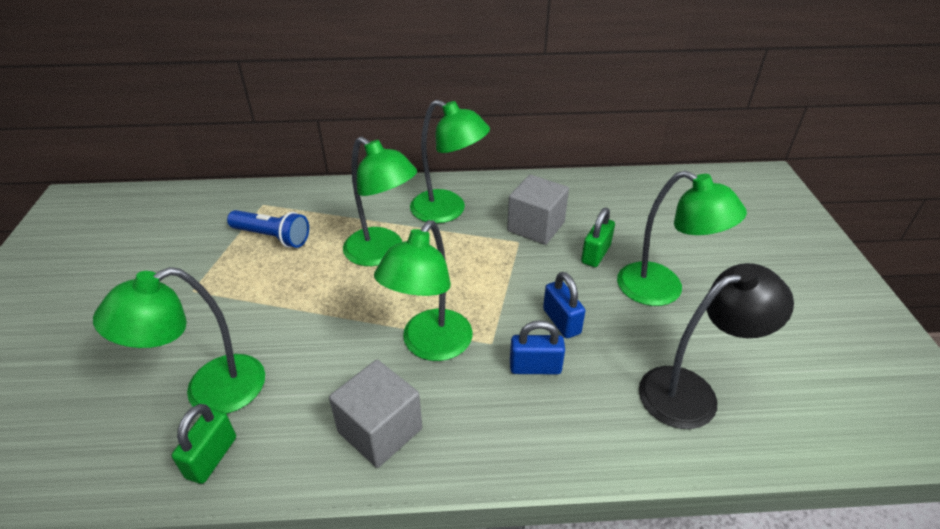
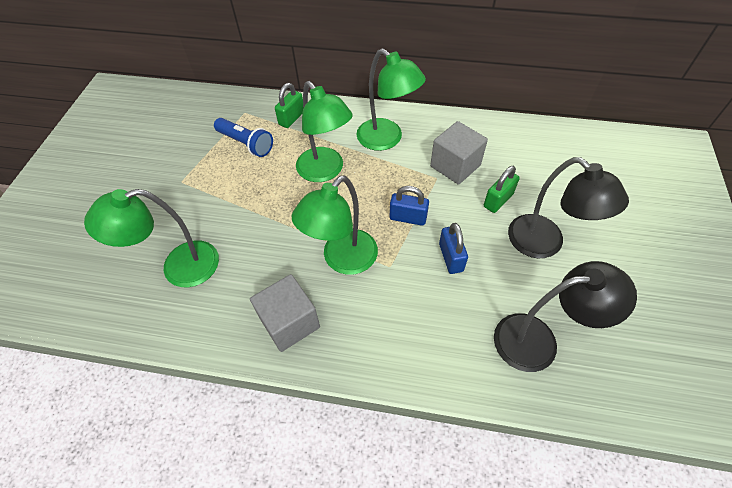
camera: 15 degrees right, 15 degrees up
green padlock [172,404,236,484] -> green padlock moved to [275,83,303,128]
blue padlock [510,320,565,374] -> blue padlock moved to [390,186,429,226]
green lamp [617,170,747,306] -> black lamp [508,157,629,258]

